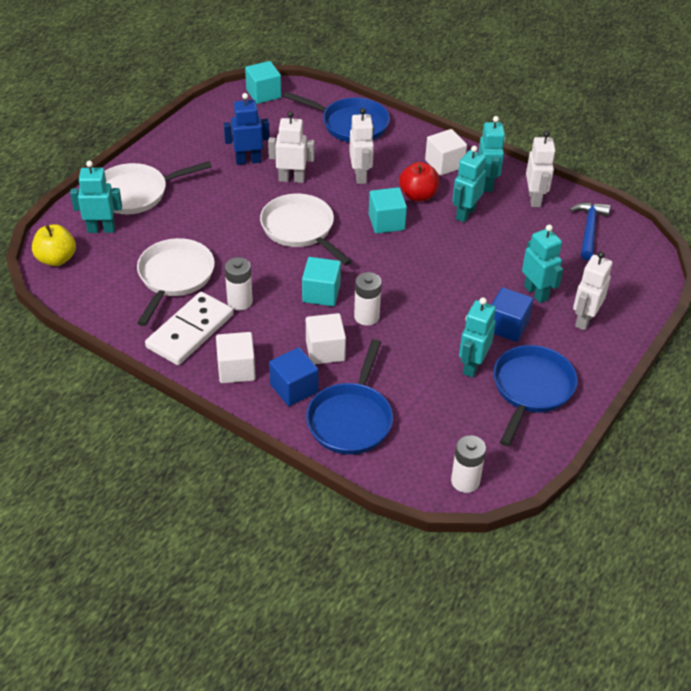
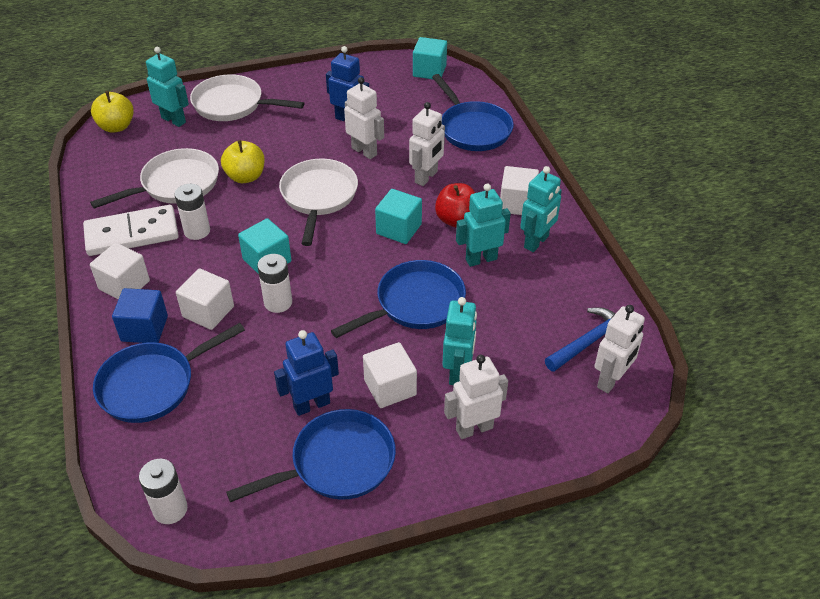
camera: 40 degrees right, 0 degrees up
turquoise robot [459,298,496,378] -> blue robot [274,330,339,416]
blue cube [492,287,533,342] -> white cube [363,342,417,408]
white robot [526,131,556,207] -> white robot moved to [595,305,645,393]
none -> yellow apple [221,140,265,183]
none -> blue pan [331,260,466,338]

